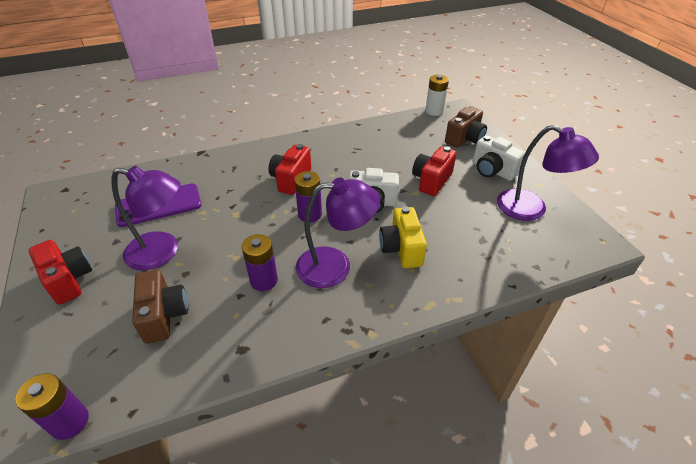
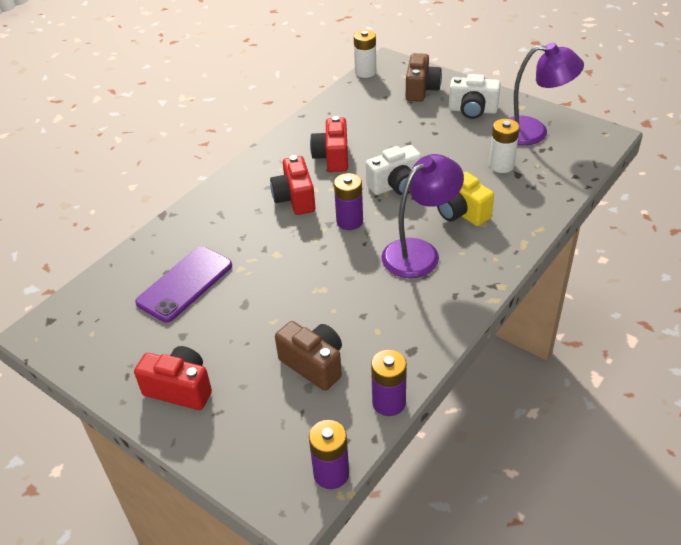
camera: 30 degrees left, 0 degrees up
purple lamp [111,166,180,271] -> none
purple battery [242,234,278,291] -> purple battery moved to [371,350,407,416]
red camera [412,146,457,196] -> red camera moved to [310,116,348,172]
none -> white battery [489,119,520,173]

